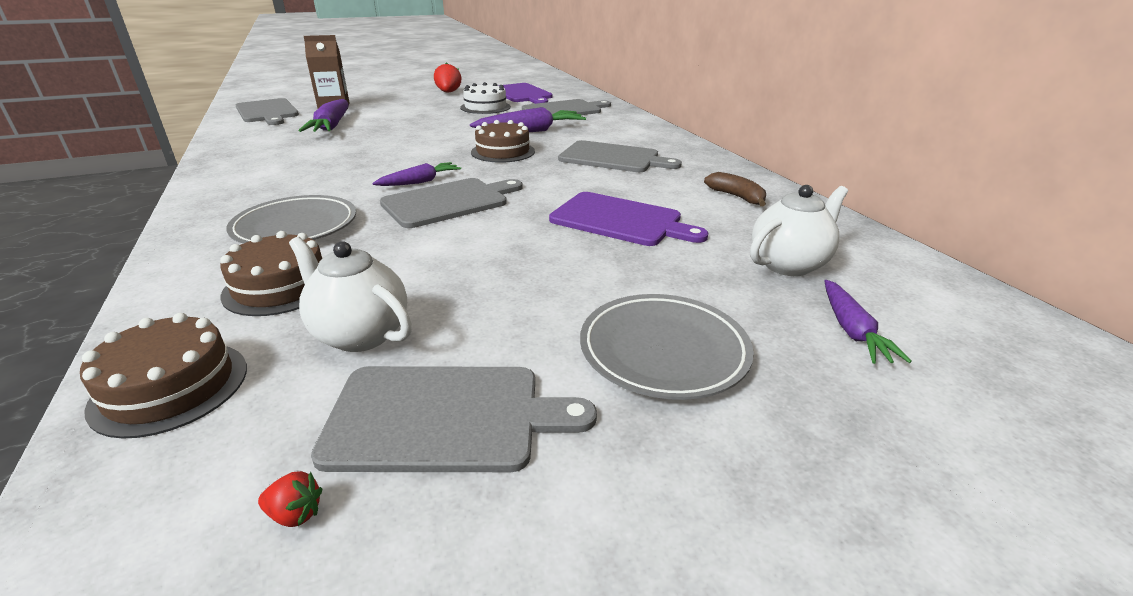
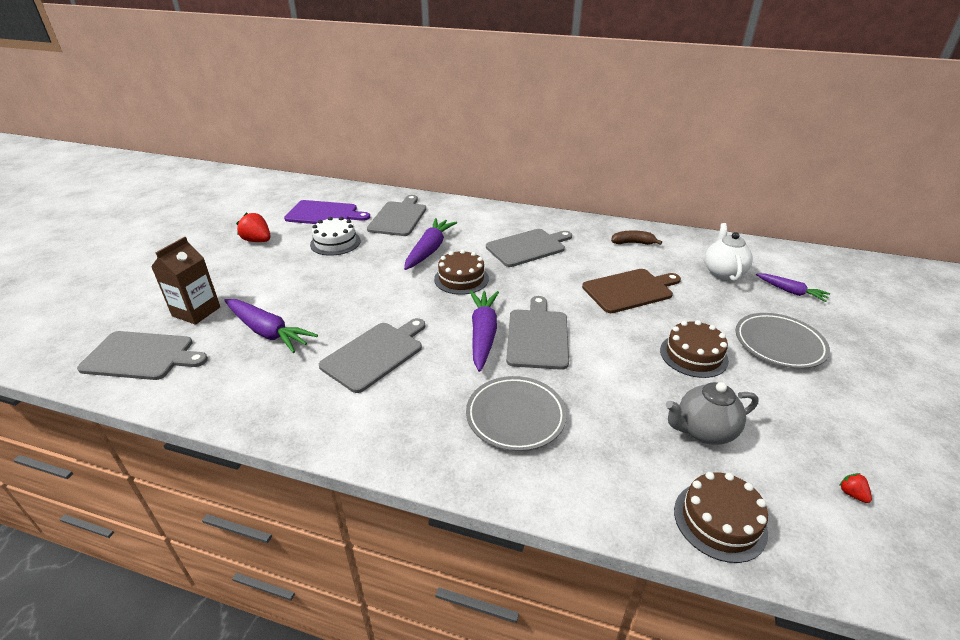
camera: 50 degrees left, 5 degrees up
brown cake [220,231,323,316] -> brown cake moved to [660,320,729,378]
red strawberry [258,471,322,527] -> red strawberry turned 75 degrees counterclockwise [839,473,872,503]
white teapot [289,237,412,352] -> grey teapot [666,382,759,445]
grey cutting board [311,366,597,472] -> grey cutting board moved to [319,318,425,393]
purple carrot [372,162,461,186] -> purple carrot [470,291,499,372], size x1.66
purple cutting board [549,192,708,246] -> brown cutting board [582,269,681,313]

